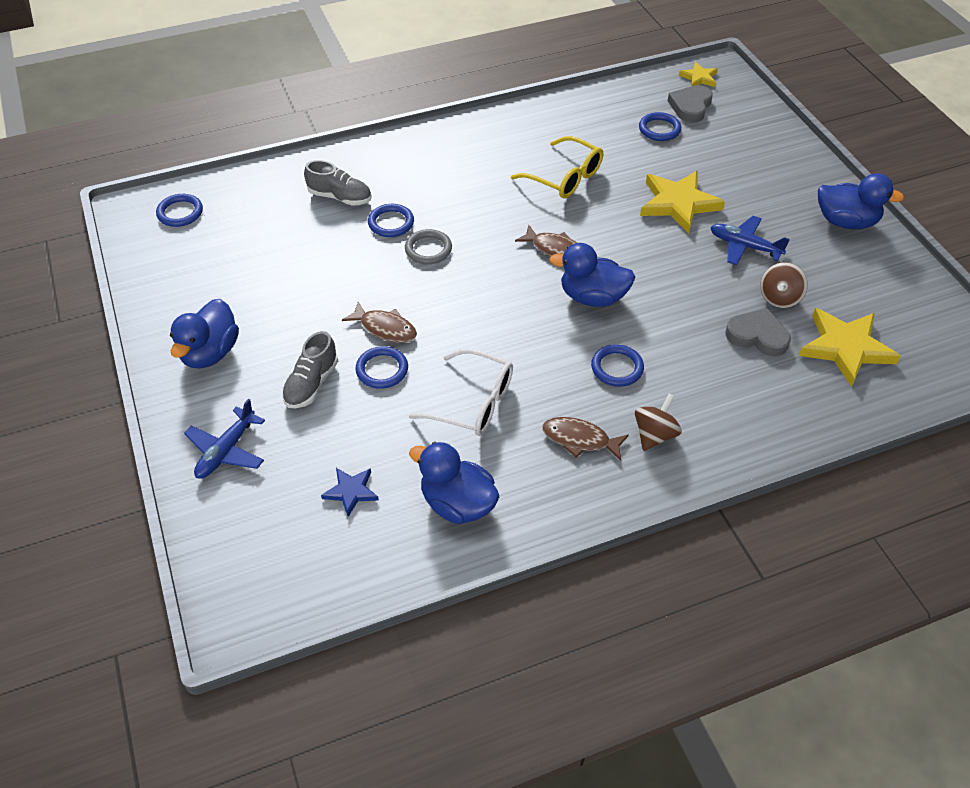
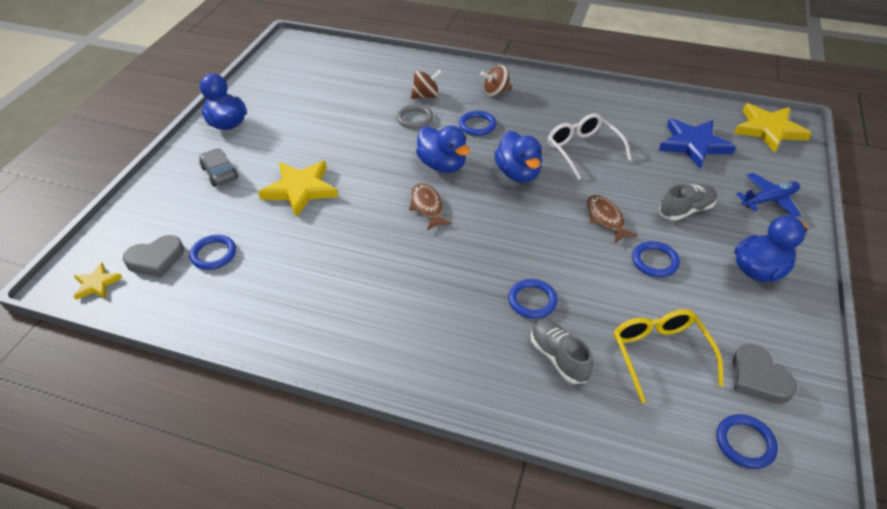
camera: 140 degrees left, 5 degrees down
blue star [321,468,379,517] -> blue star [659,118,736,169], size x1.89
blue ring [355,346,408,389] -> blue ring moved to [632,241,680,277]
grey ring [405,229,452,264] -> grey ring moved to [396,104,433,129]
blue duck [409,442,499,524] -> blue duck moved to [494,131,542,183]
yellow glasses [511,136,603,199] -> yellow glasses moved to [614,309,724,403]
brown fish [543,417,629,461] -> none
blue plane [710,216,790,265] -> none
grey heart [725,308,791,356] -> grey heart moved to [733,344,797,404]
brown spinning top [760,262,808,308] -> brown spinning top moved to [411,69,442,99]
yellow star [799,308,901,387] -> yellow star moved to [734,103,812,153]
none -> grey car [199,148,238,187]

